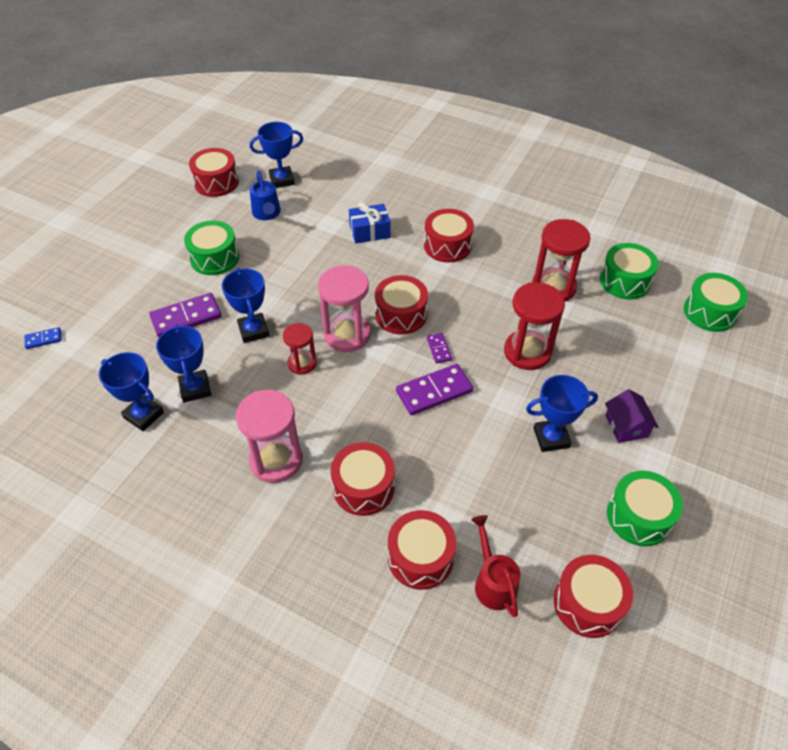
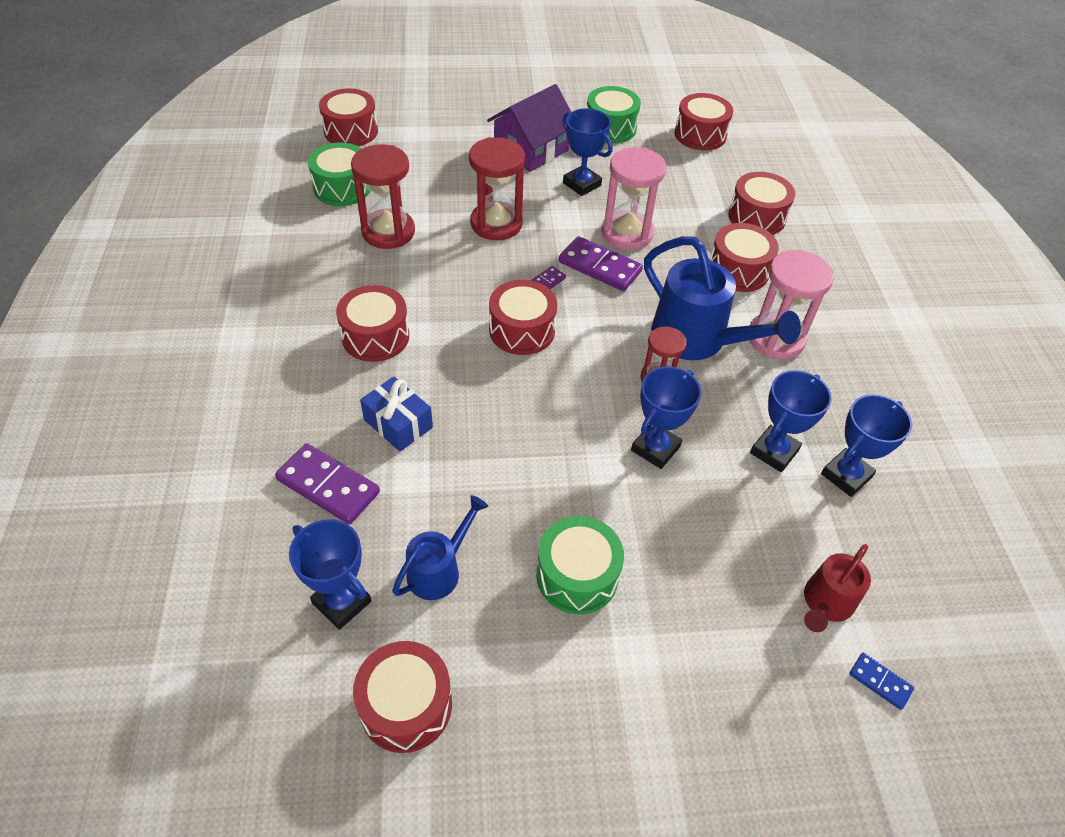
camera: 125 degrees left, 0 degrees up
blue trophy [99,352,164,431] -> blue trophy turned 45 degrees clockwise [821,394,912,497]
purple domino [149,293,222,337] -> purple domino moved to [275,443,380,524]
pink hourglass [318,265,371,352] -> pink hourglass moved to [602,147,667,250]
red watering can [471,515,521,617] -> red watering can moved to [804,544,871,632]
purple house [605,389,659,443] -> purple house [487,84,571,172], size x1.73
green drum [684,273,748,332] -> red drum [319,88,378,146]
none -> blue watering can [644,236,801,360]

